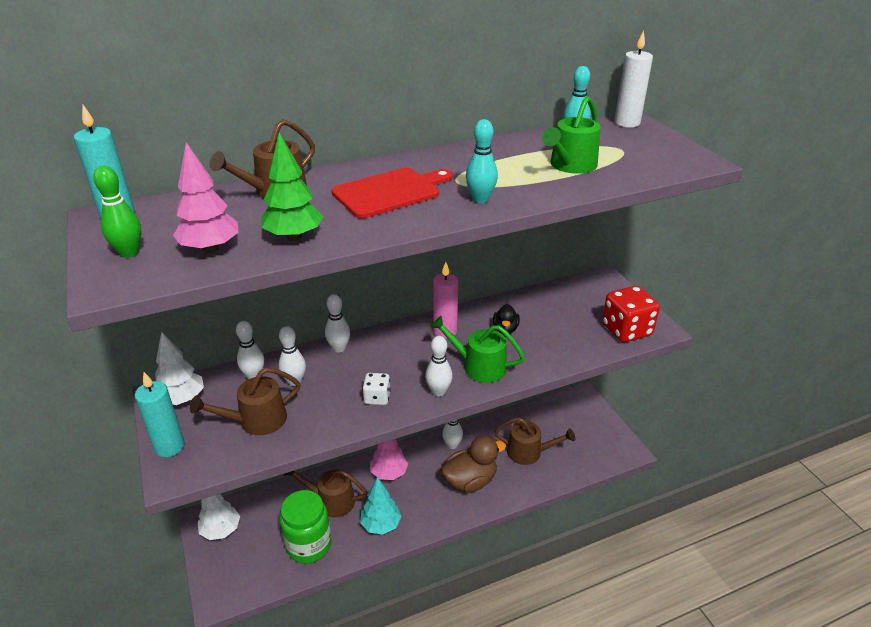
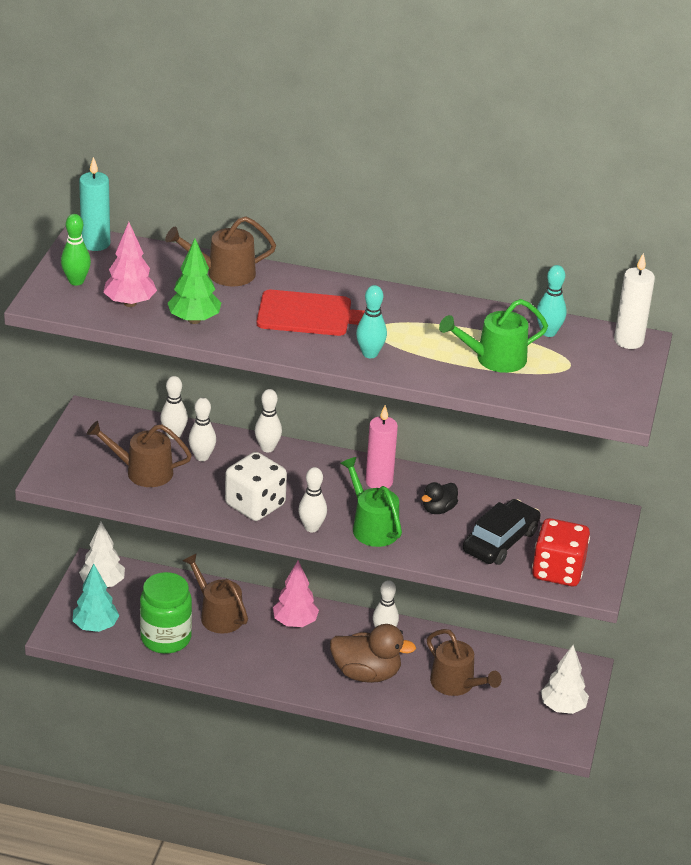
camera: 35 degrees right, 0 degrees up
turquoise candle [135,372,185,457] -> none
white tree [155,332,204,405] -> white tree moved to [541,645,589,714]
turquoise tree [360,477,402,534] -> turquoise tree moved to [73,564,119,632]
white dice [363,373,391,405] -> white dice [225,452,287,521], size x1.85
none -> black car [463,499,541,565]

